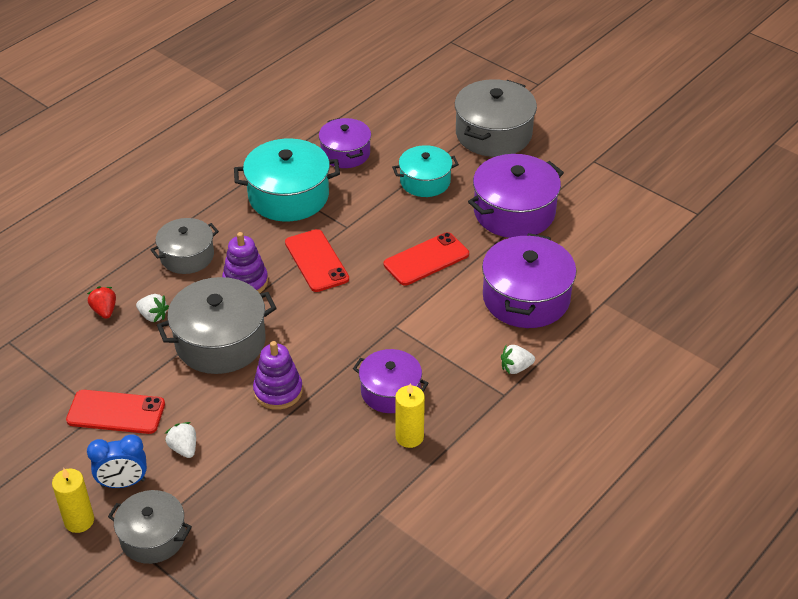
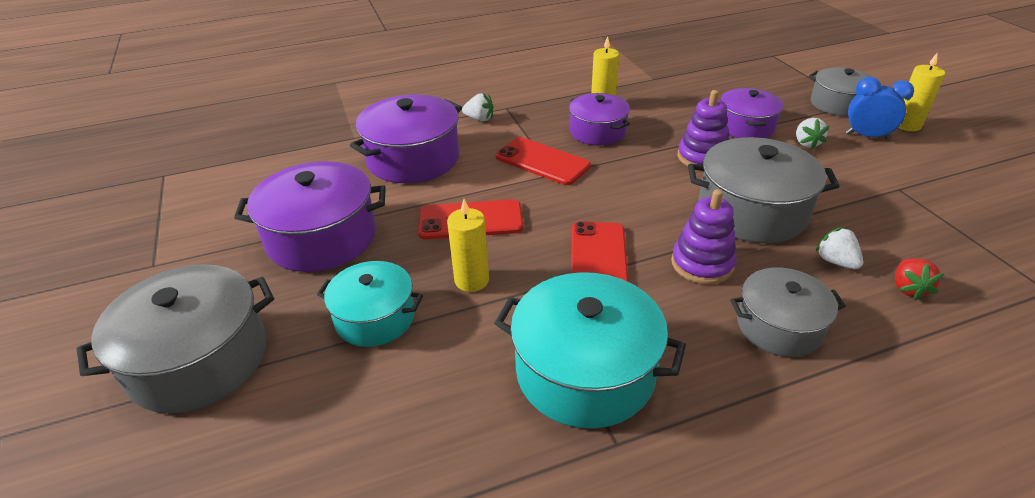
camera: 150 degrees left, 5 degrees down
red phone [66,390,165,434] -> red phone moved to [496,137,591,185]
purple pot [319,118,371,168] -> purple pot moved to [720,88,783,138]
none -> yellow candle [447,199,489,292]

